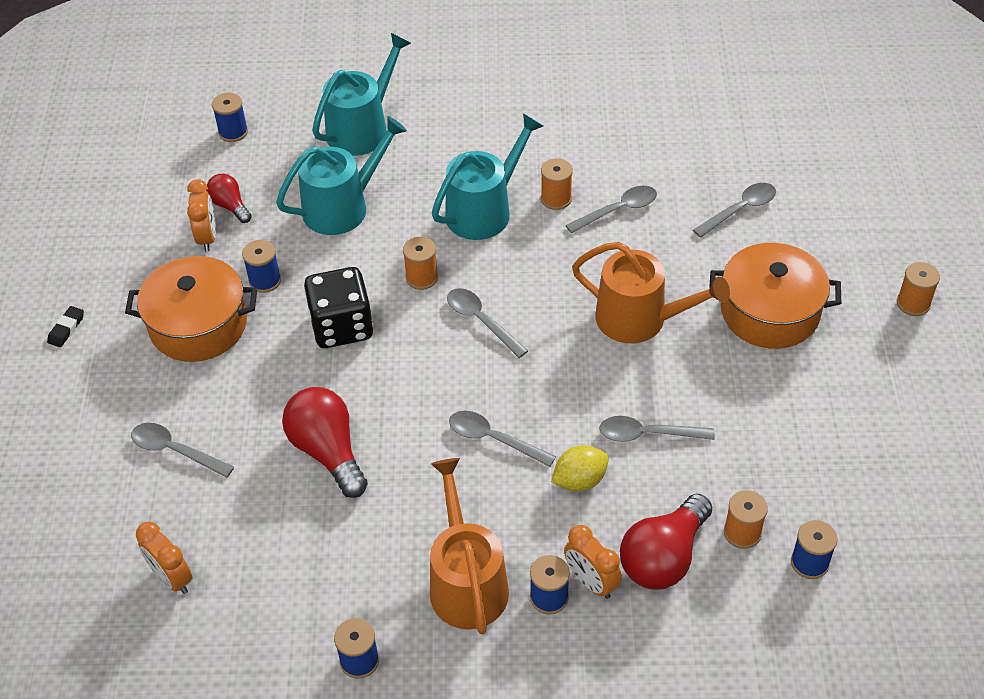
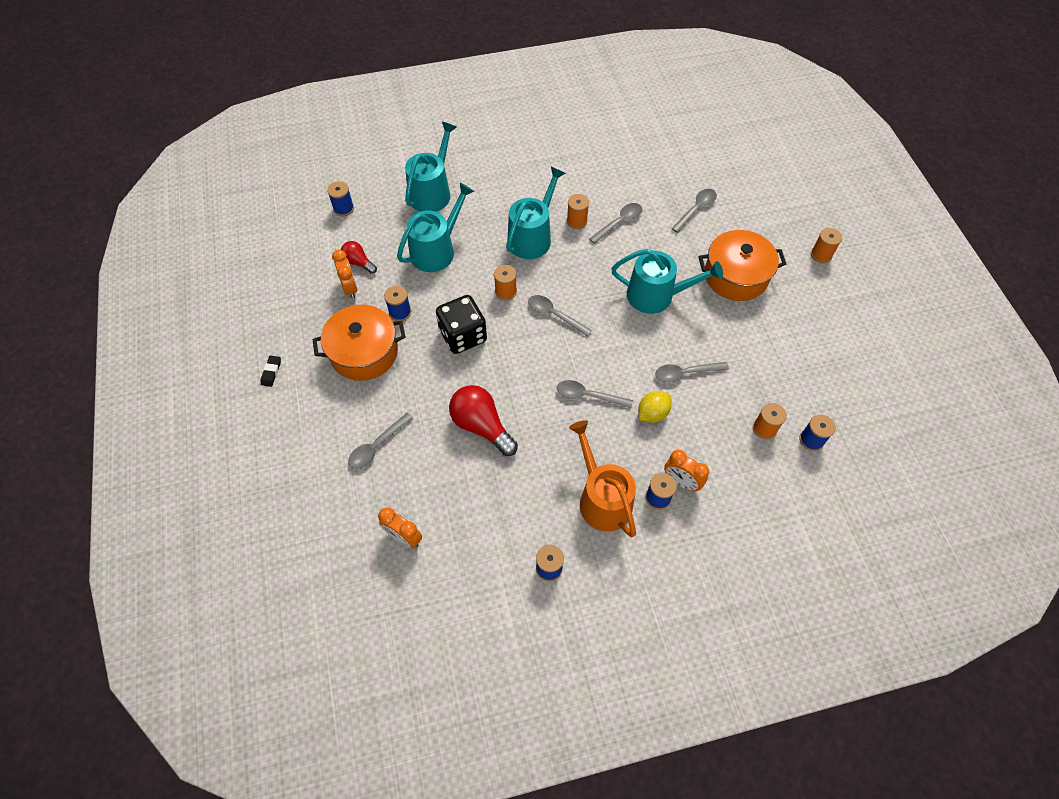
camera: 15 degrees left, 10 degrees up
grey spoon [131,423,234,478] -> grey spoon turned 60 degrees counterclockwise [348,413,413,469]
orange watering can [572,242,730,343] -> turquoise watering can [611,249,723,314]
red light bulb [620,494,712,589] -> none

